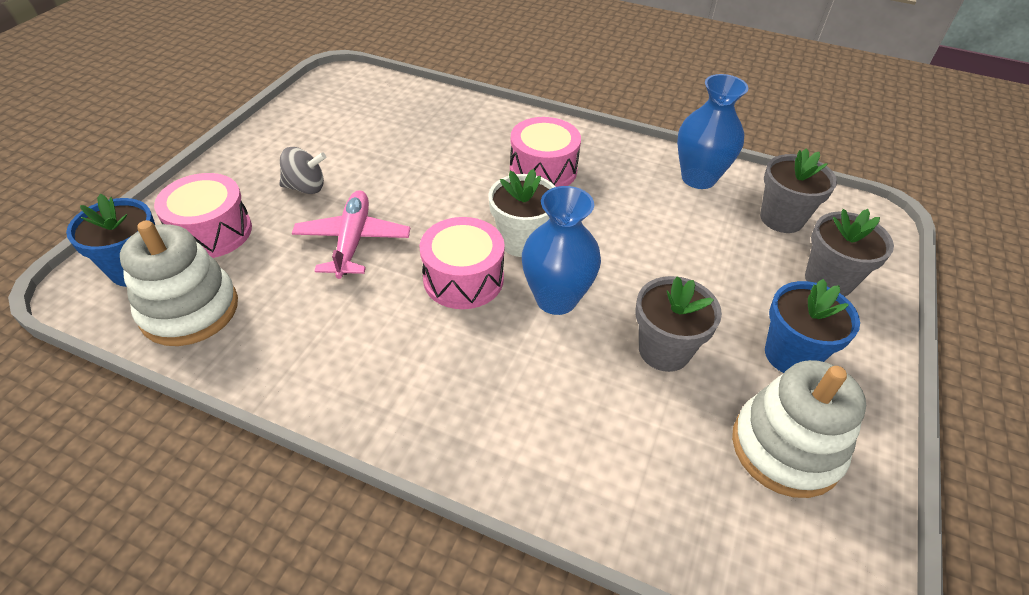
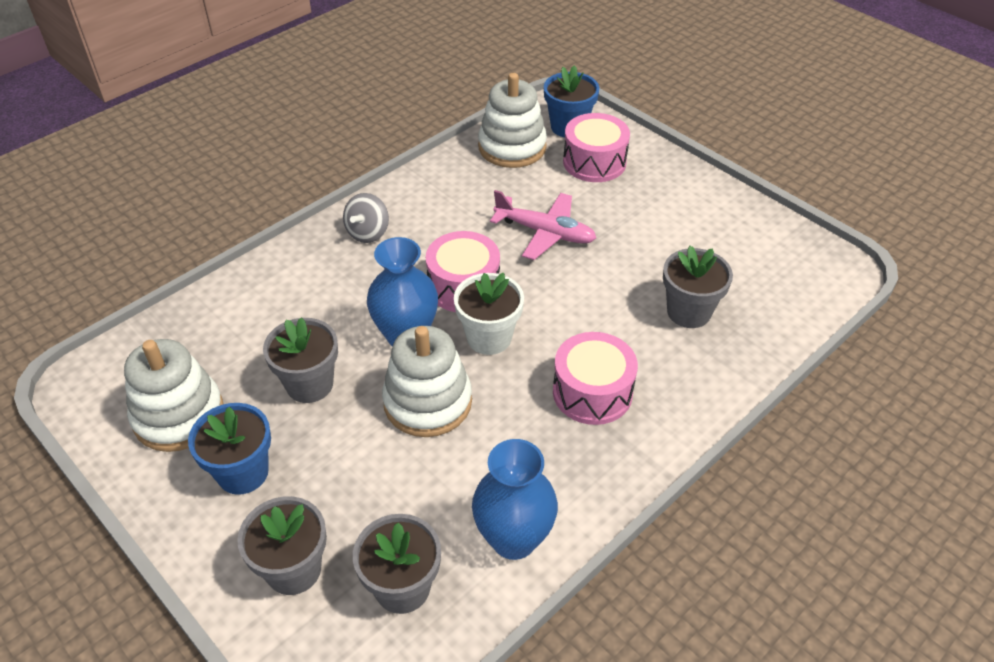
camera: 115 degrees right, 0 degrees up
grey spinning top [279,147,326,194] -> grey spinning top moved to [343,193,389,243]
none -> white stacking toy [382,326,472,437]
none -> grey flower pot [663,246,733,328]

